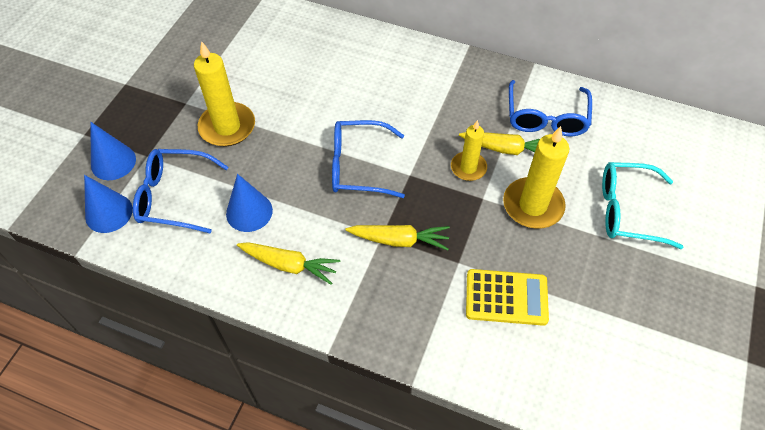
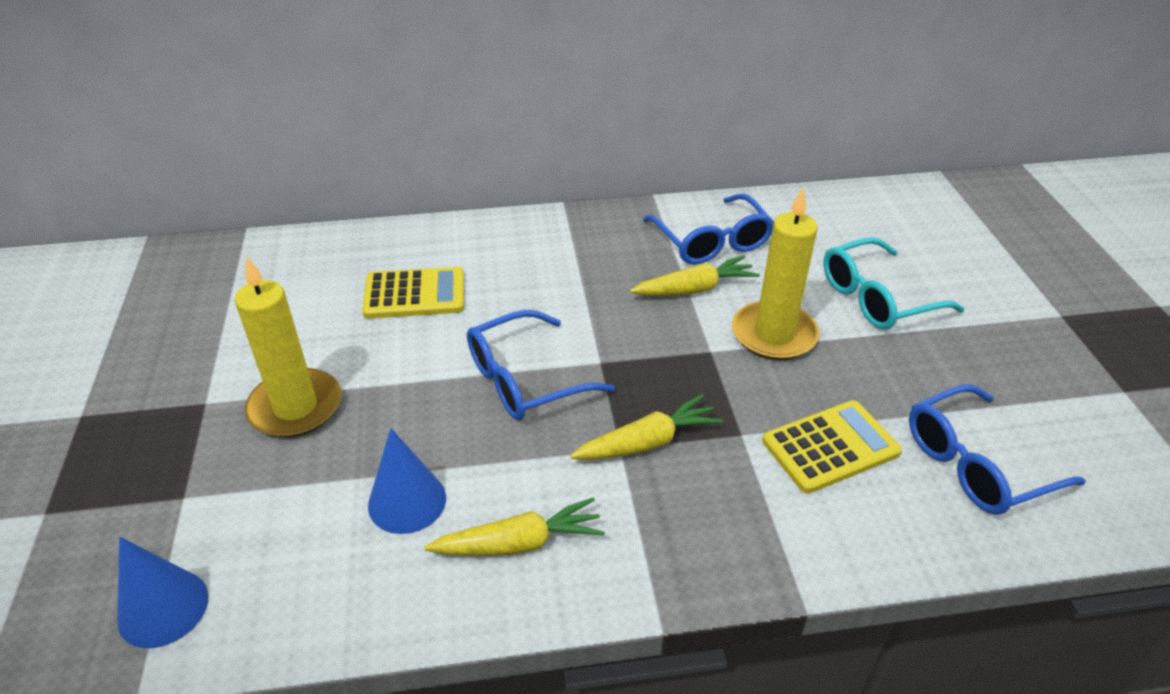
camera: 30 degrees left, 15 degrees down
blue cone [90,122,136,180] -> none
blue glasses [133,149,228,234] -> blue glasses moved to [909,384,1086,515]
yellow candle [451,120,487,181] -> none
none -> yellow calculator [362,267,464,319]

